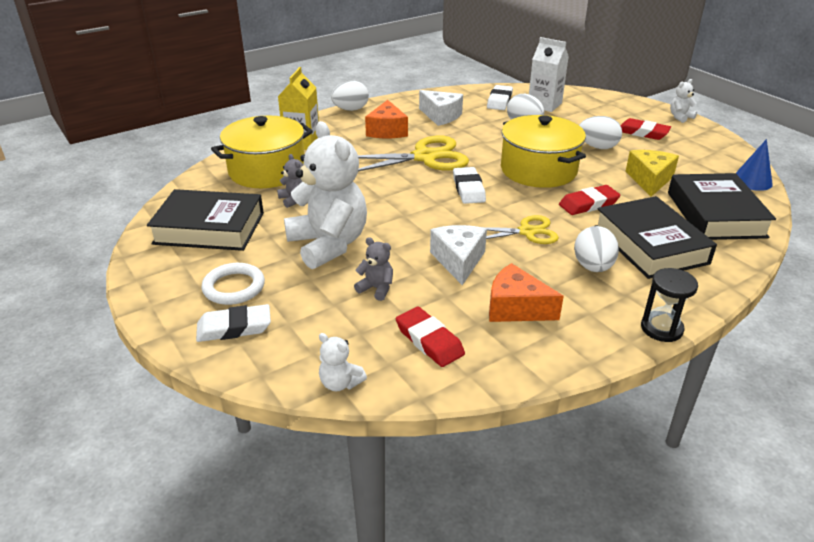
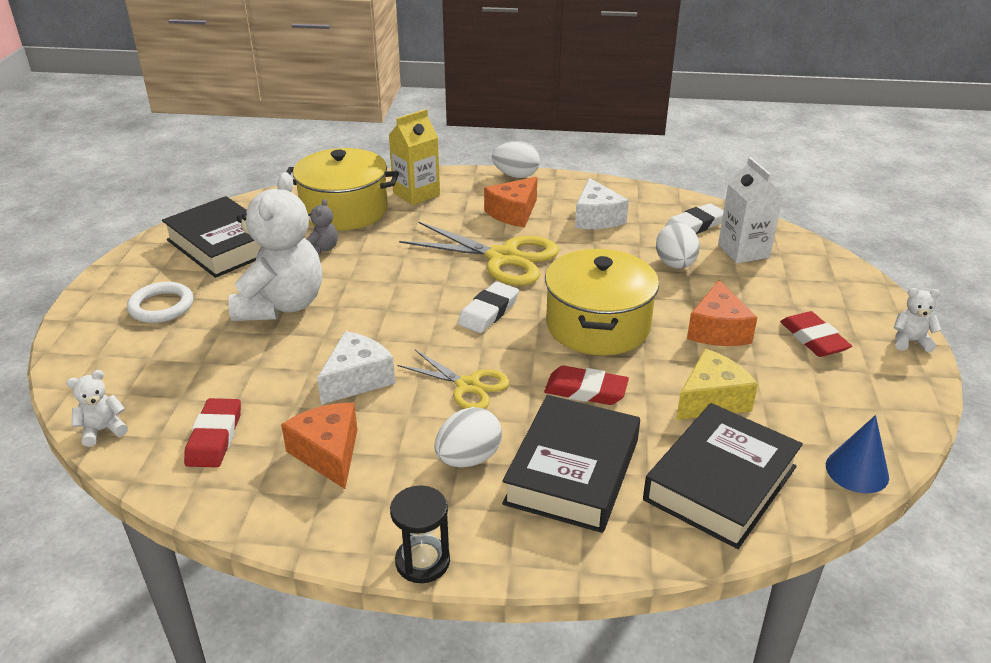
camera: 40 degrees right, 0 degrees up
white eraser [196,304,271,342] -> none
white teddy bear [319,333,367,391] -> white teddy bear turned 75 degrees clockwise [66,370,128,447]
grey teddy bear [354,237,393,301] -> none
white egg [579,116,622,149] -> orange cheese [687,280,757,346]

